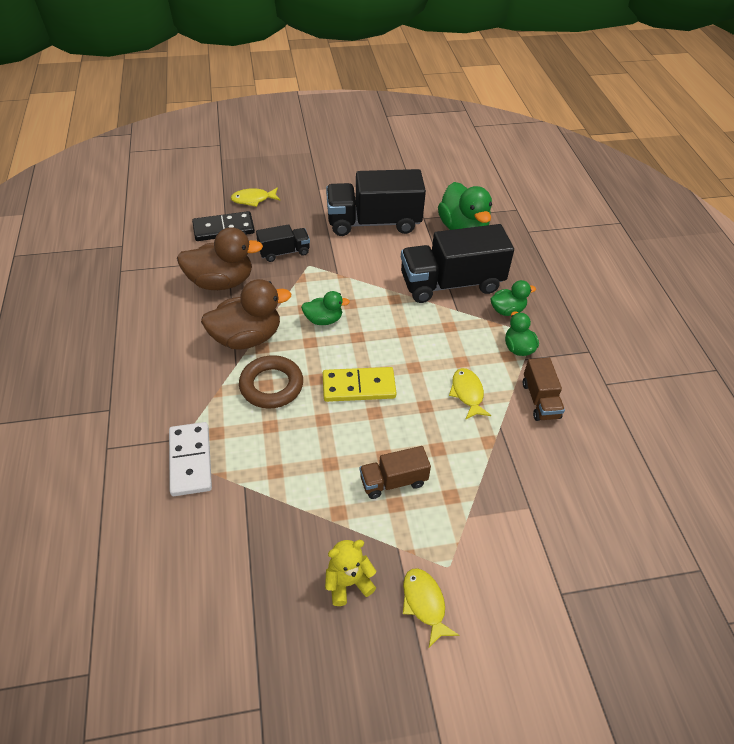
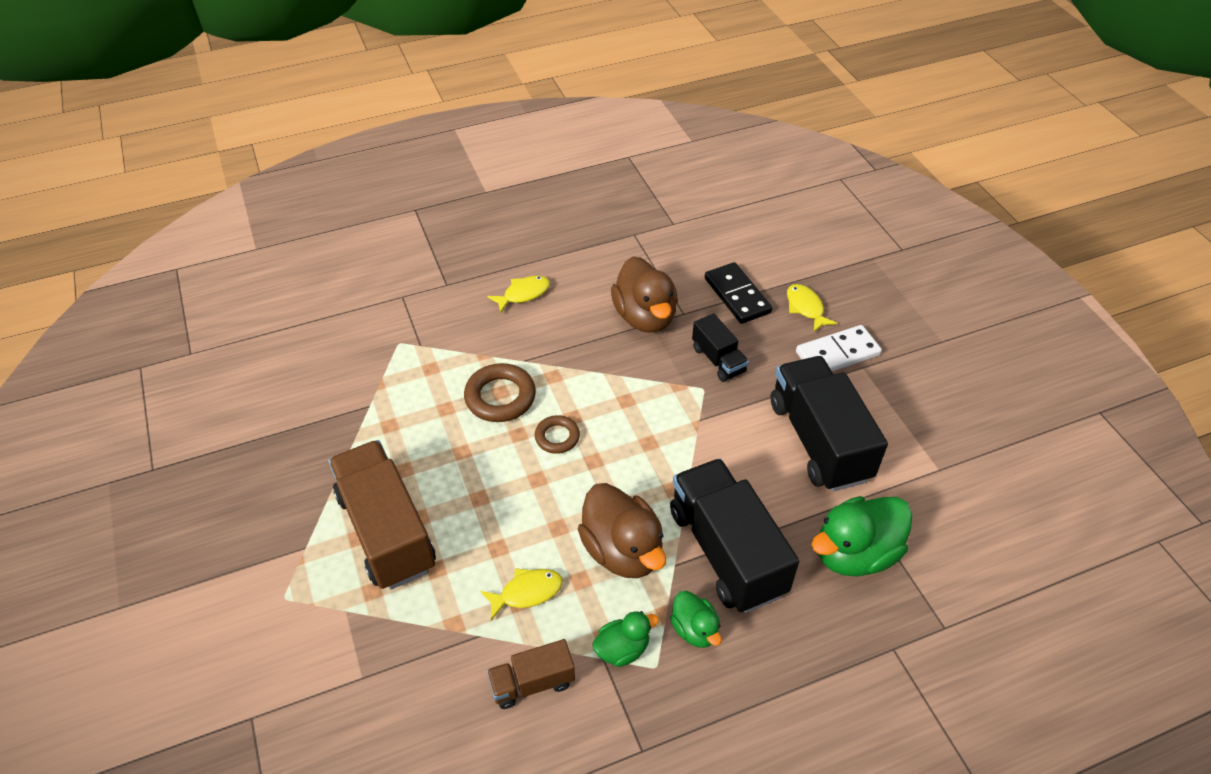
camera: 80 degrees right, 0 degrees up
white domino [169,422,212,496] -> white domino moved to [796,325,882,371]
brown duck [201,279,291,350] -> brown duck moved to [578,483,666,578]
green duck [301,291,350,325] -> none
yellow domino [323,367,396,402] -> none
yellow teddy bear [325,540,376,606] -> none
brown truck [360,446,431,499] -> brown truck [328,440,436,589], size x1.96
yellow fish [403,568,459,647] -> yellow fish moved to [487,276,550,313]
none -> brown ring [535,415,580,454]

